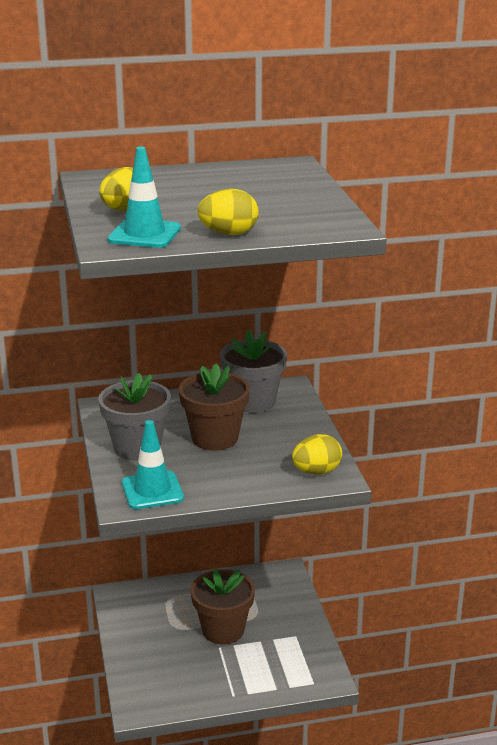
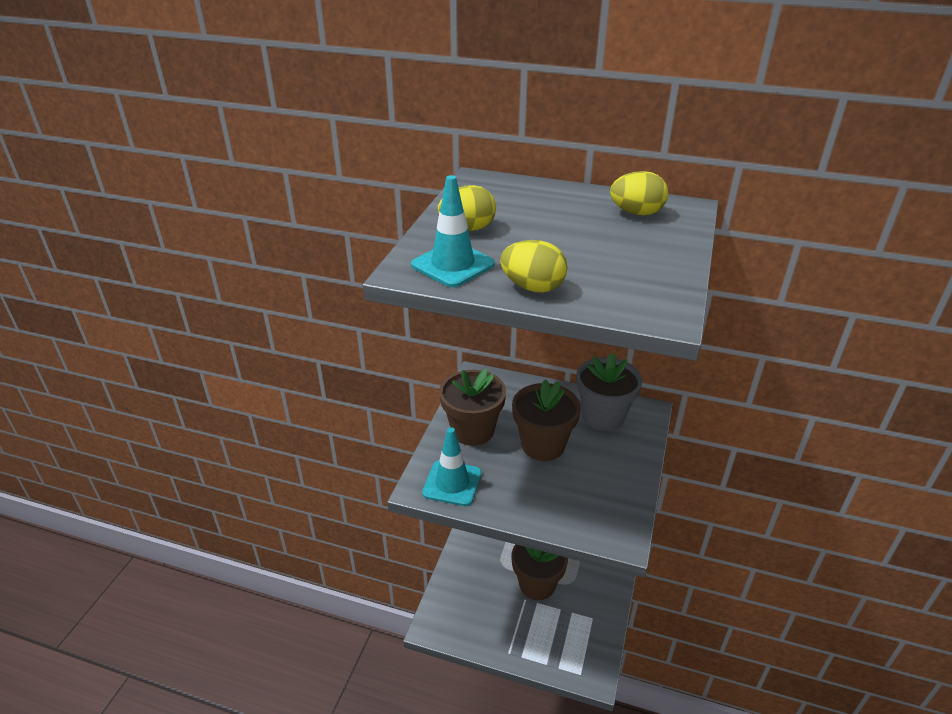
camera: 30 degrees right, 10 degrees up
grey flower pot [98,373,171,460] -> brown flower pot [439,368,506,446]
yellow egg [292,434,342,474] -> yellow egg moved to [610,171,668,215]

